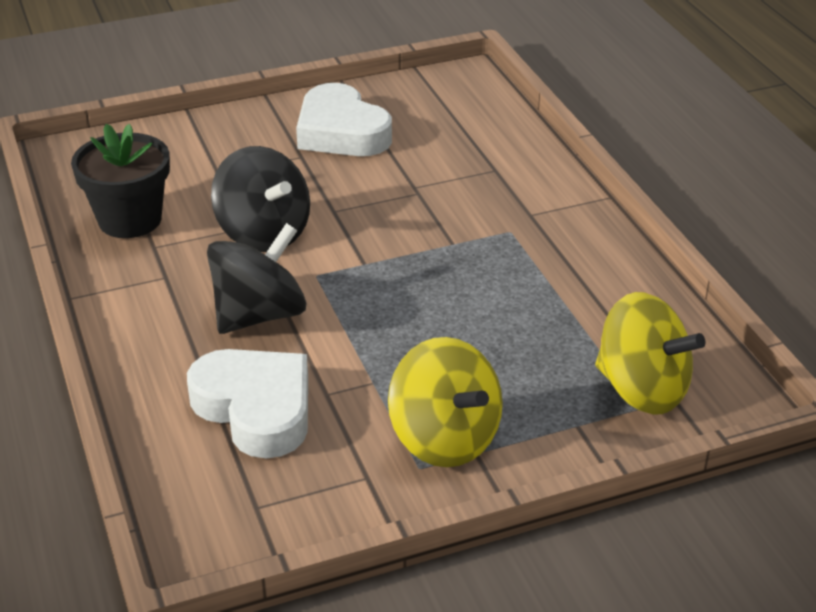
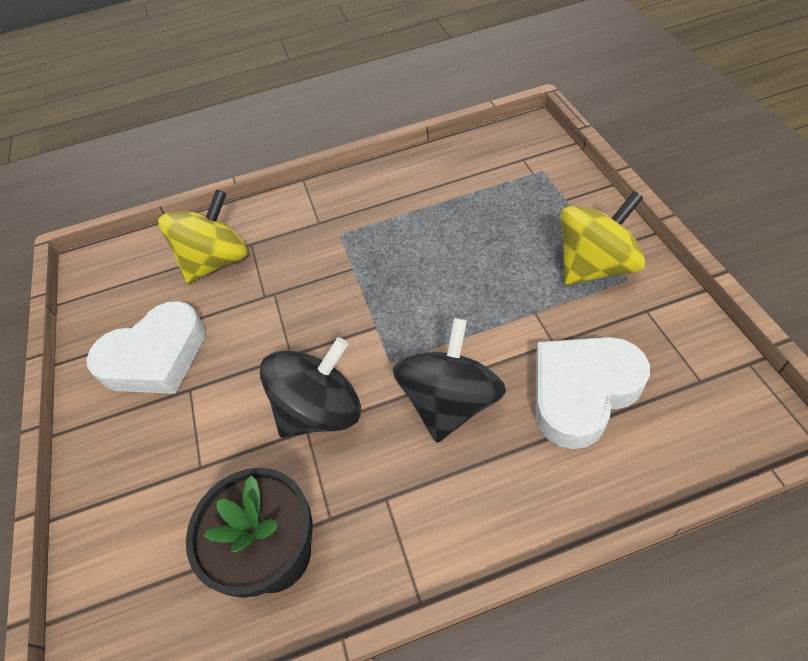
camera: 80 degrees left, 15 degrees up
black spinning top [207,223,306,334] -> black spinning top turned 60 degrees clockwise [393,318,506,443]
yellow spinning top [595,292,706,415] -> yellow spinning top moved to [158,189,248,283]

